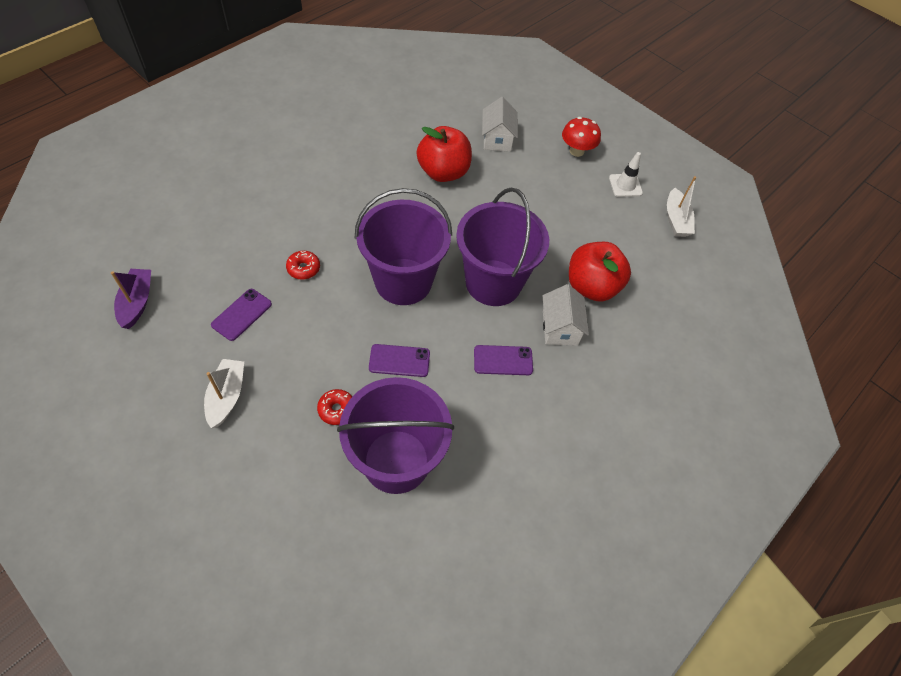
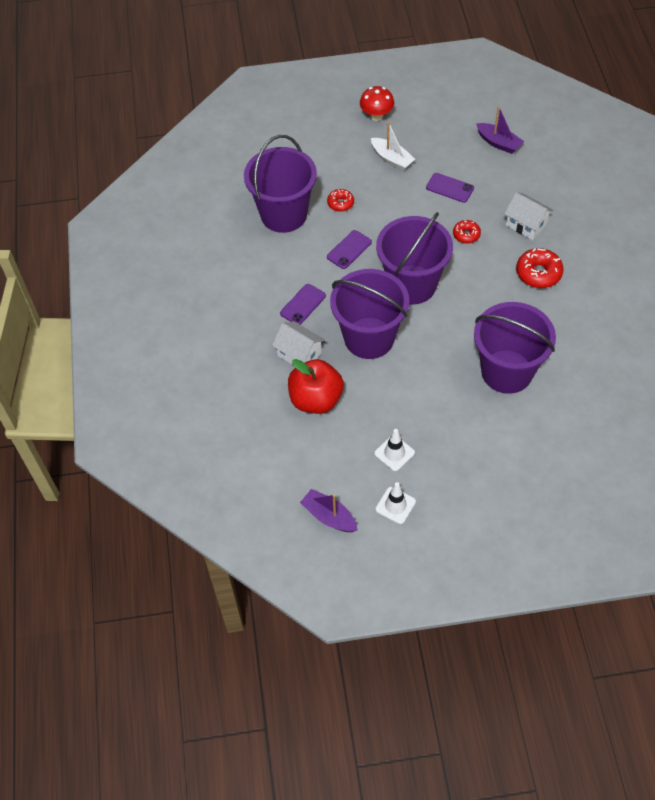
camera: 135 degrees right, 0 degrees up
purple phone [211,289,272,341] -> purple phone turned 45 degrees counterclockwise [426,173,474,203]
red apple [417,126,472,182] -> purple bucket [474,302,556,394]
white house [482,97,518,152] -> white house moved to [504,192,553,240]
red mushroom [562,117,601,157] -> red mushroom moved to [360,86,394,121]
white boat [667,176,696,237] -> purple boat [300,489,357,532]
none -> white traffic cone [374,429,415,471]
none -> red donut [516,248,564,288]

